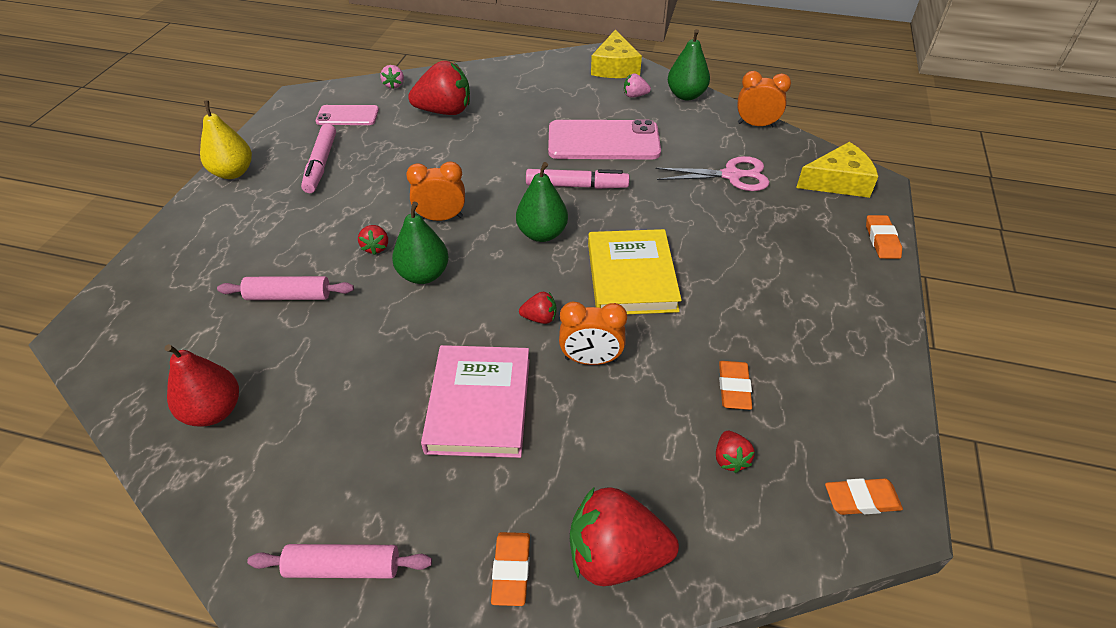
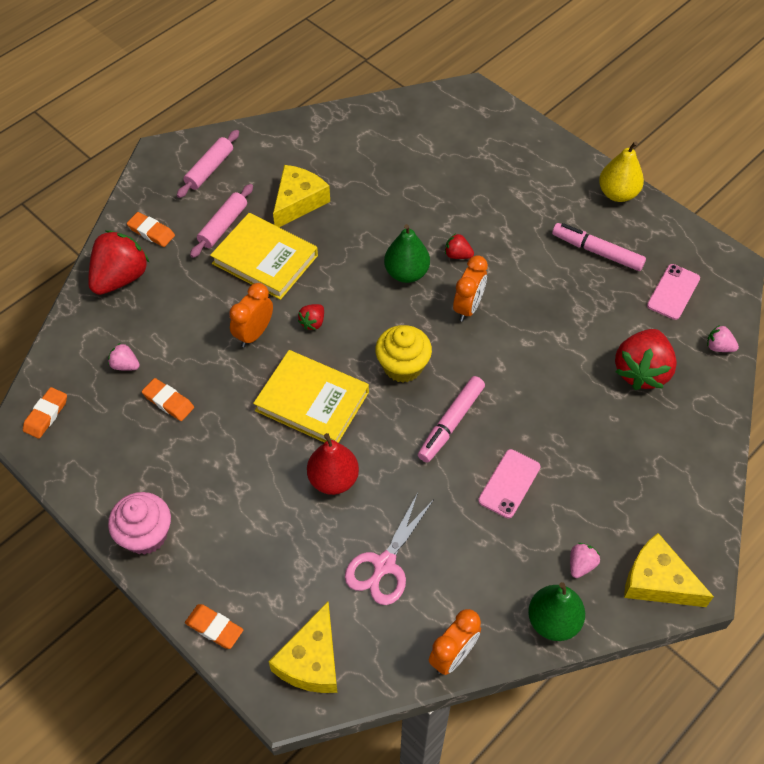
camera: 120 degrees right, 10 degrees up
red pear [164,344,239,427] -> red pear moved to [307,433,359,495]
pink rolling pin [217,276,354,300] -> pink rolling pin moved to [190,184,253,258]
pink book [421,345,530,458] -> yellow book [210,213,318,300]
green pear [516,162,568,242] -> yellow cupcake [375,325,432,383]
pink phone [548,119,661,159] -> pink phone [478,449,540,518], size x0.55
red strawberry [716,431,755,473] -> pink strawberry [108,343,140,371]
none -> pink cupcake [108,492,171,555]
none -> yellow cheese [273,165,330,227]

